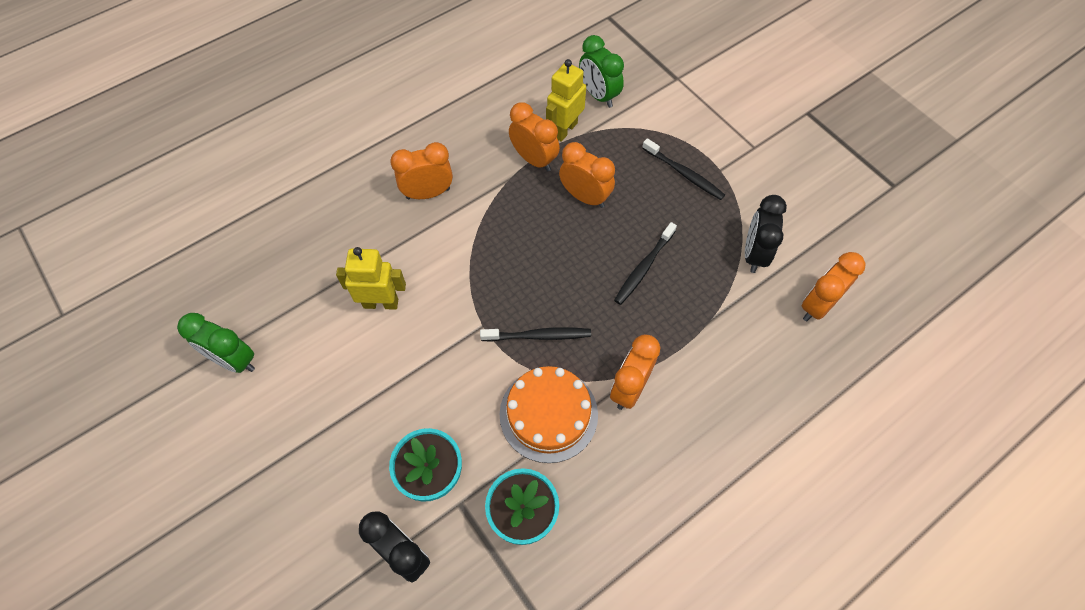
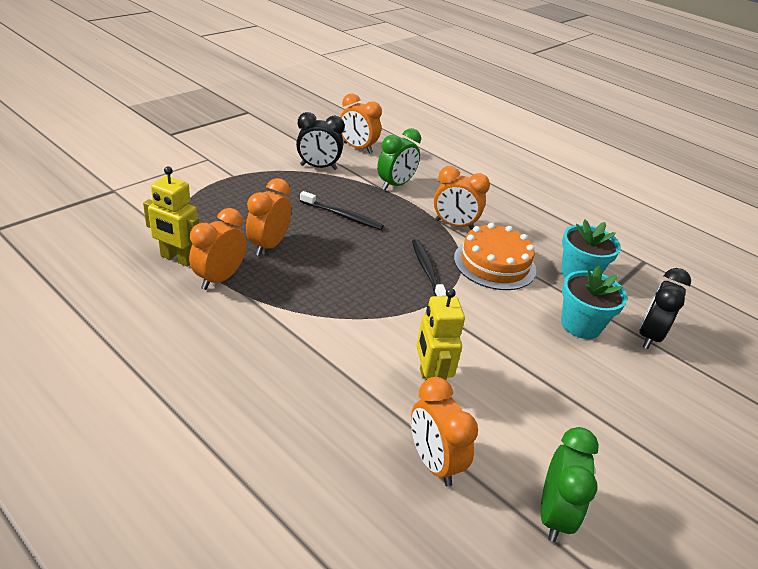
camera: 105 degrees left, 25 degrees down
orange clock [390,142,453,199] -> orange clock moved to [411,377,478,487]
green clock [579,35,624,108] -> green clock moved to [377,128,421,190]
black toothbrush [642,138,725,200] -> none

